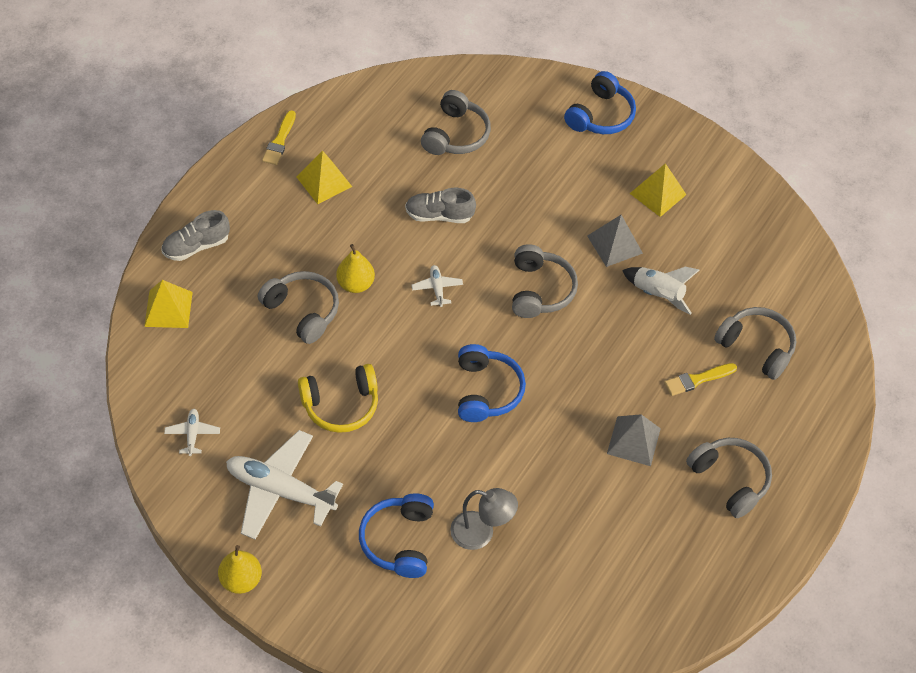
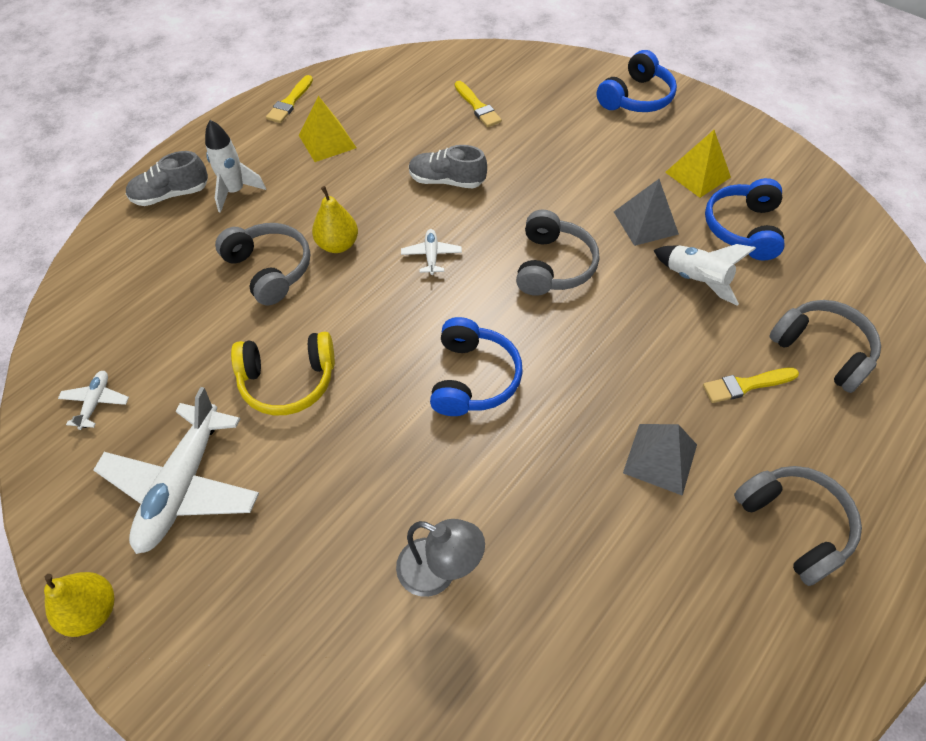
camera: 10 degrees right, 0 degrees up
yellow pyramid [144,280,193,328] -> none
white plane [226,430,343,540] -> white plane turned 105 degrees counterclockwise [93,387,259,554]
blue headphones [359,493,434,578] -> blue headphones moved to [705,178,785,260]
grey headphones [421,90,491,155] -> yellow brush [455,81,502,127]
none -> white rocket [205,120,266,213]

